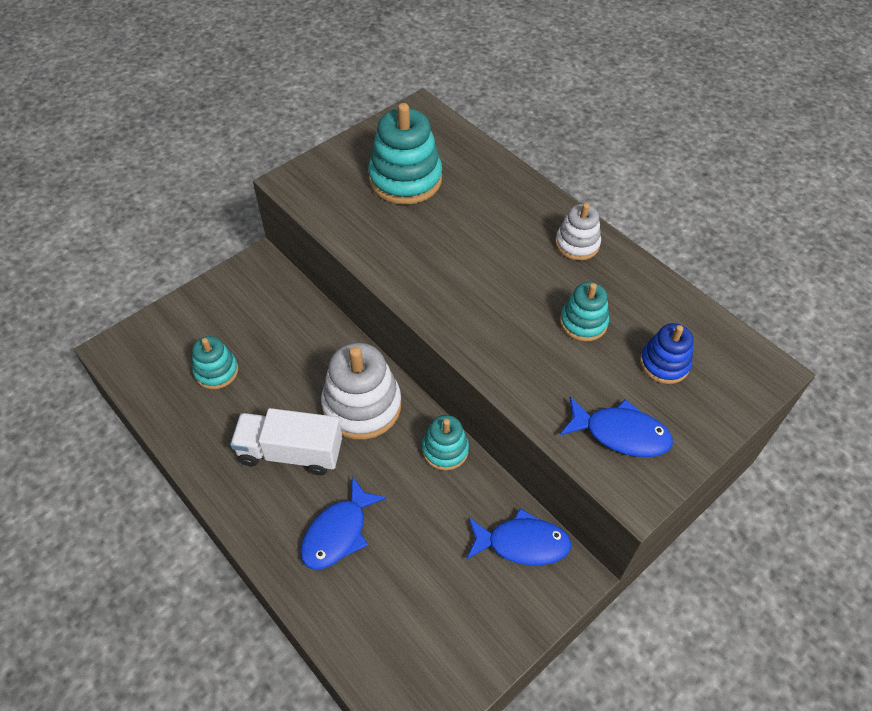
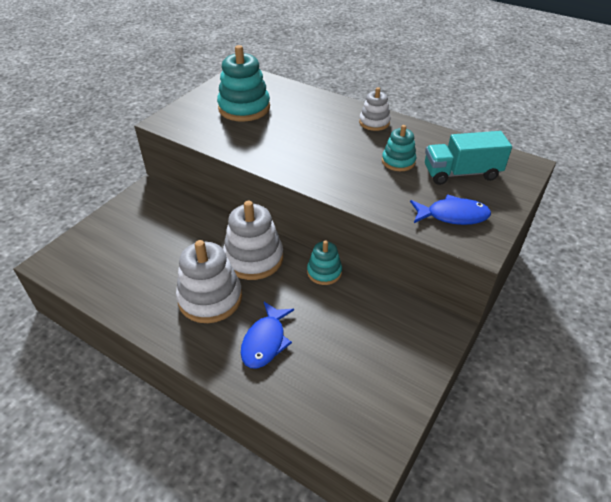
camera: 15 degrees left, 10 degrees down
turquoise stacking toy [192,336,238,389] -> none
white truck [230,408,342,475] -> white stacking toy [176,240,242,323]
blue fish [467,508,571,565] -> none
blue stacking toy [640,323,693,384] -> turquoise truck [425,131,512,185]

